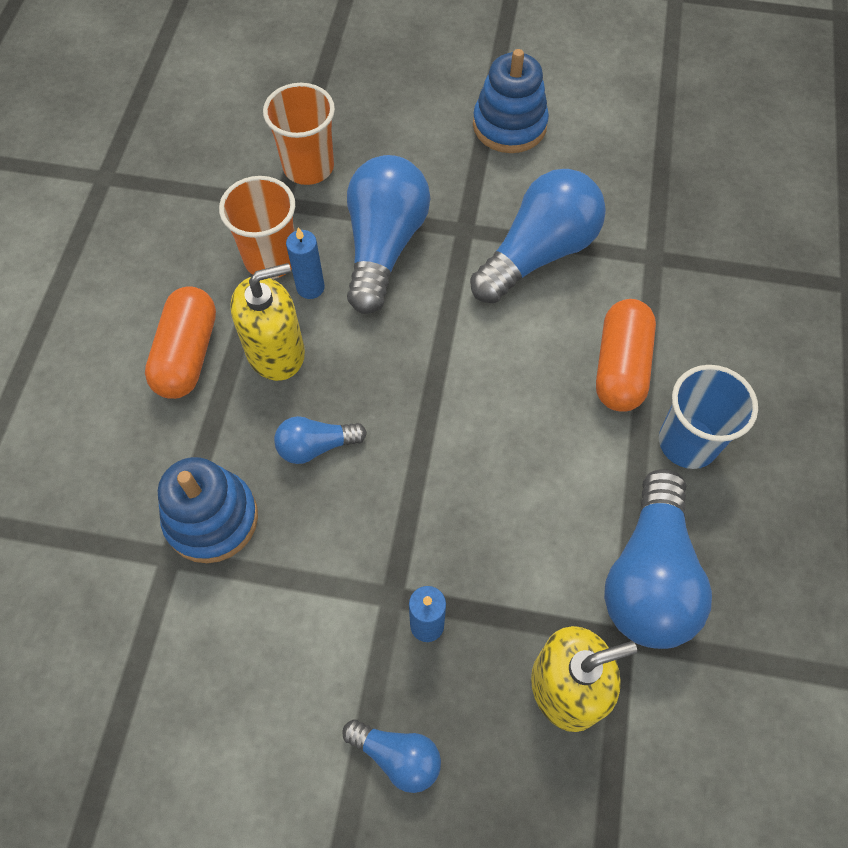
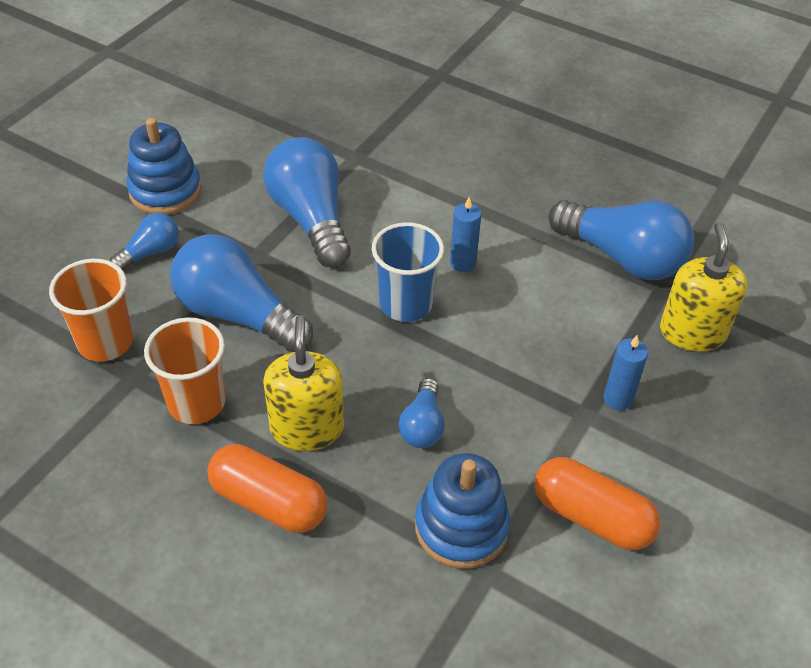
camera: 70 degrees left, 15 degrees down
blue candle [286,227,325,299] -> blue candle moved to [450,197,482,272]
blue light bulb [342,720,441,793] -> blue light bulb moved to [110,213,179,270]
orange capsule [596,299,656,412] -> orange capsule moved to [535,457,660,550]
blue cup [659,365,758,469] -> blue cup moved to [372,222,444,322]

